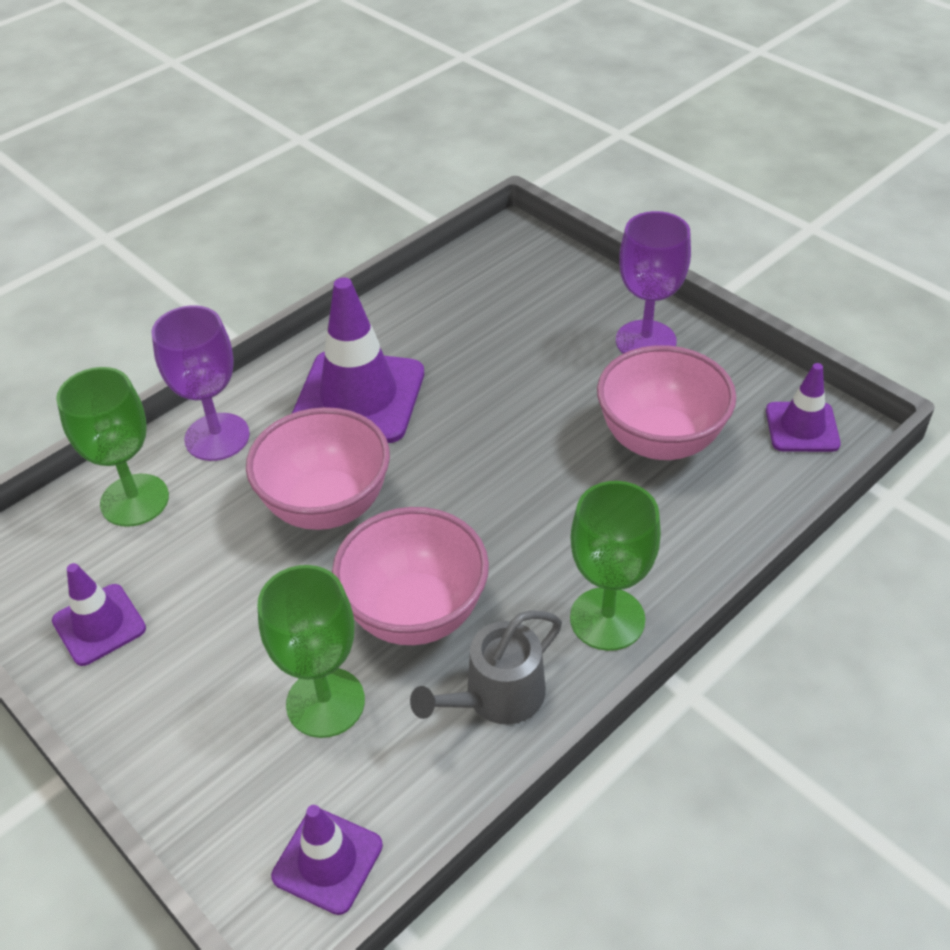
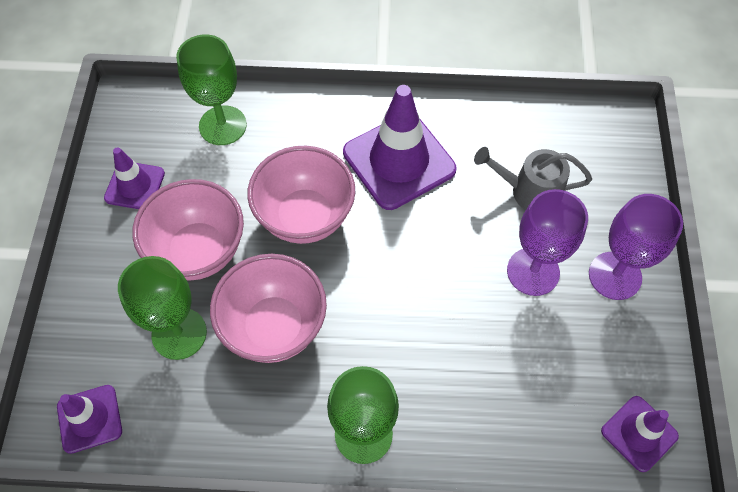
camera: 45 degrees right, 15 degrees up
purple goblet [151,305,250,461] -> purple goblet moved to [507,189,588,296]
grey watering can [410,610,562,724] -> grey watering can moved to [474,147,592,210]
pink bowl [597,345,736,460] -> pink bowl moved to [132,179,244,280]

